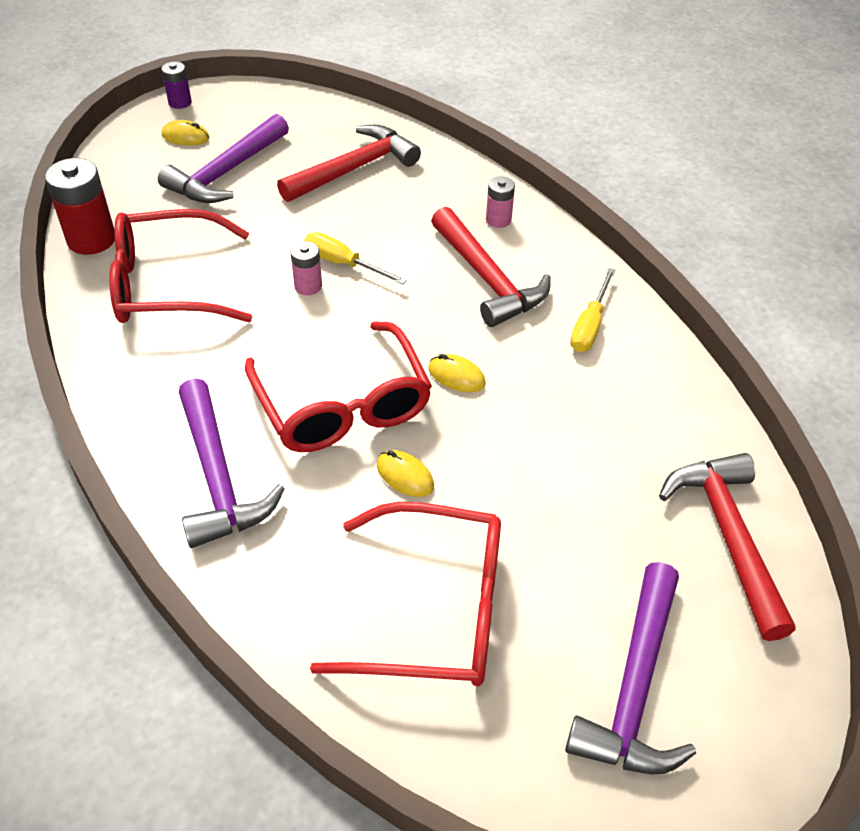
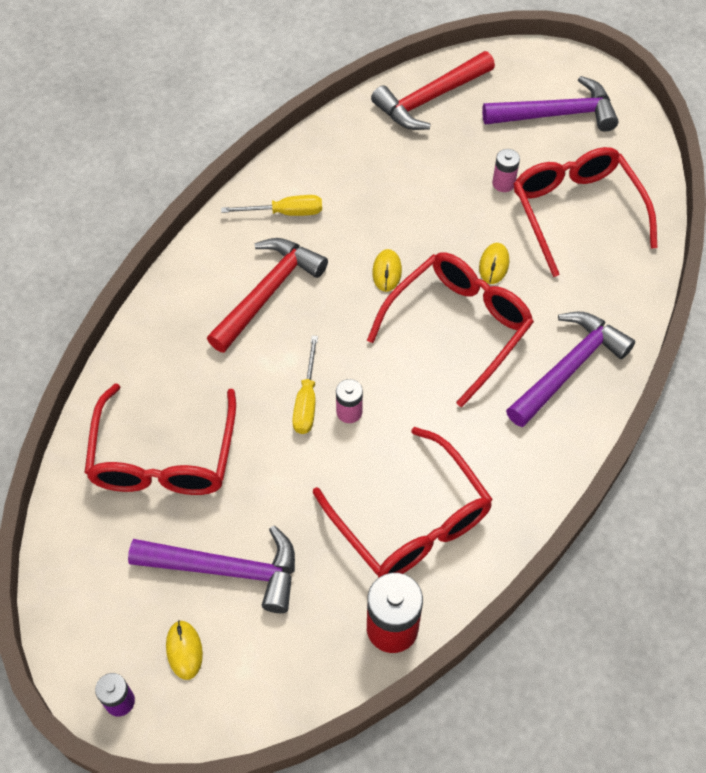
camera: 115 degrees left, 10 degrees up
red hammer [277,125,421,202] -> red glasses [84,384,236,495]
pink battery [486,176,515,228] -> pink battery moved to [492,149,520,192]

